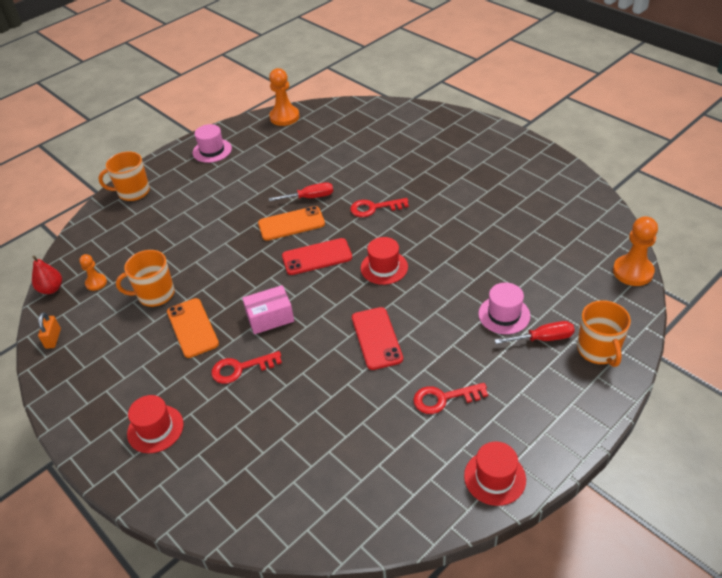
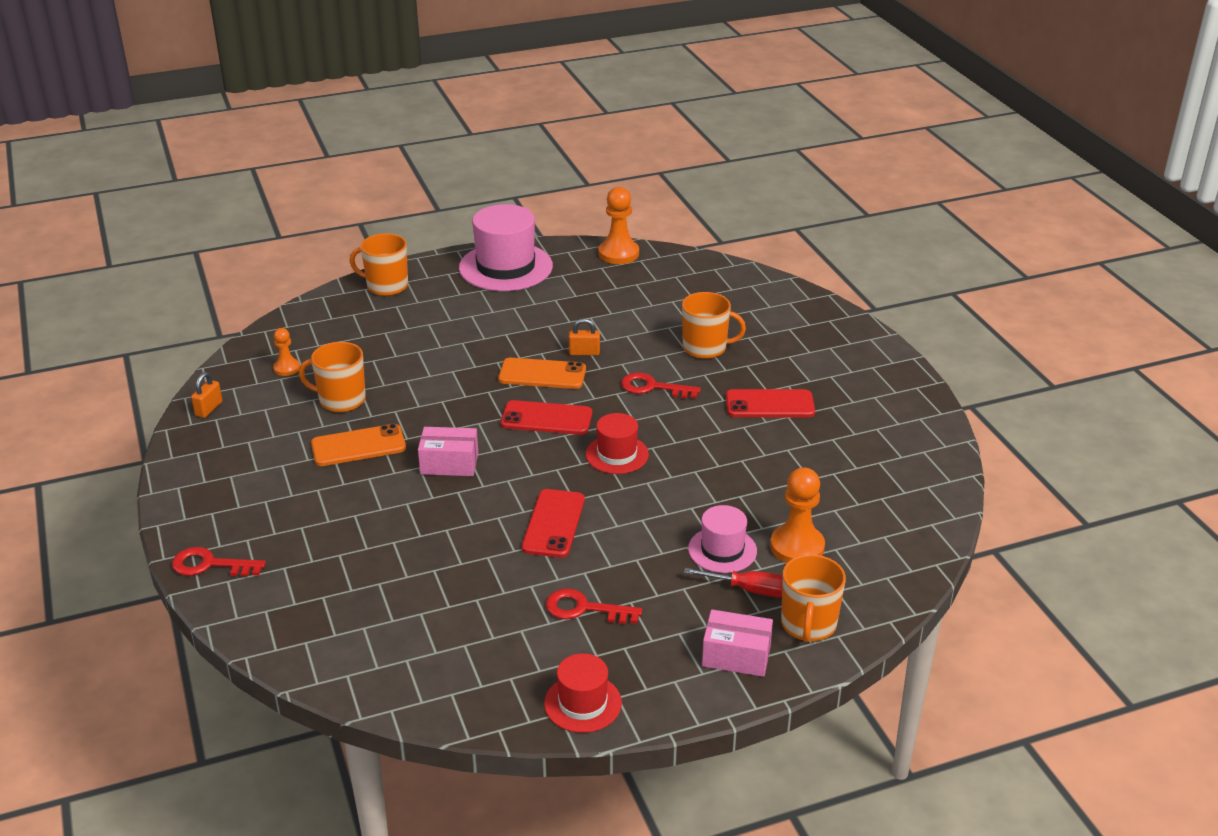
camera: 20 degrees right, 10 degrees down
red pear [32,256,62,294] -> none
red hat [127,395,184,453] -> none
orange phone [167,298,219,358] -> orange phone turned 75 degrees clockwise [311,424,406,466]
pink hat [193,124,232,163] -> pink hat [459,204,553,291], size x1.79
red key [211,351,282,384] -> red key moved to [172,547,266,577]
red screwdriver [269,182,333,201] -> orange padlock [569,318,600,356]
orange pawn [613,216,658,286] -> orange pawn moved to [770,467,825,563]
none -> orange mug [682,292,746,359]
none -> pink box [702,609,773,677]
none -> red phone [726,389,815,417]

